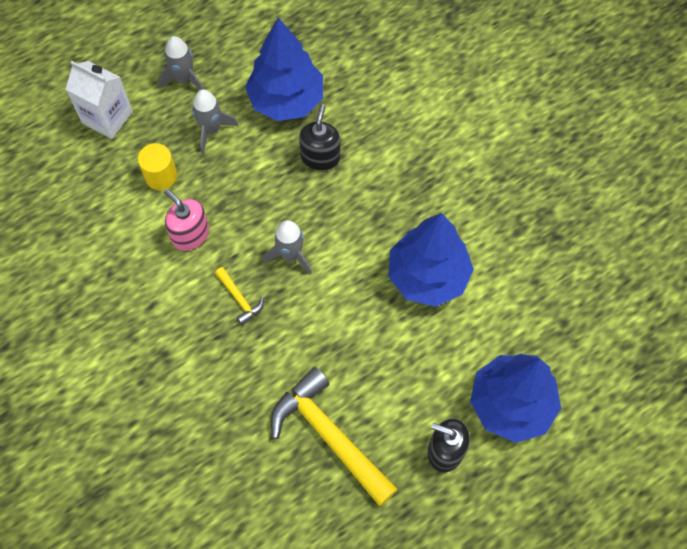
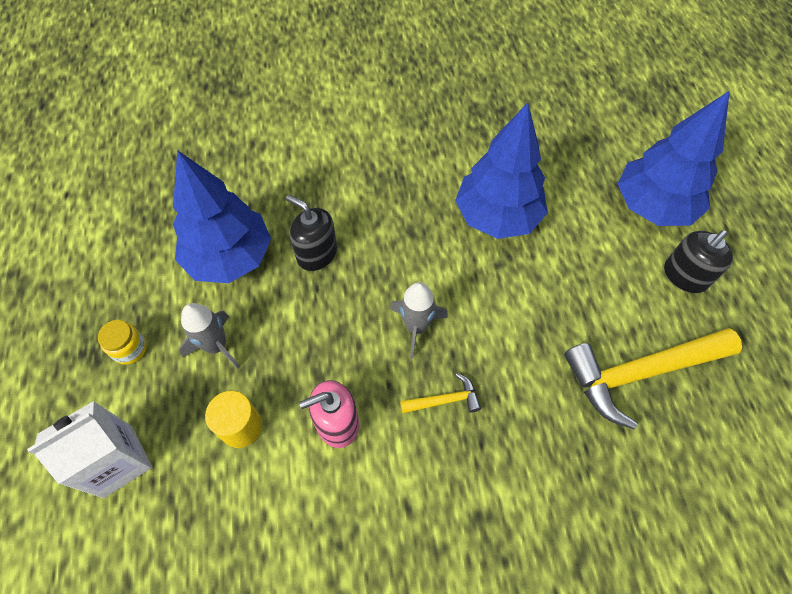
camera: 65 degrees left, 5 degrees down
grey rocket [158,36,204,90] -> yellow jar [98,320,147,365]

